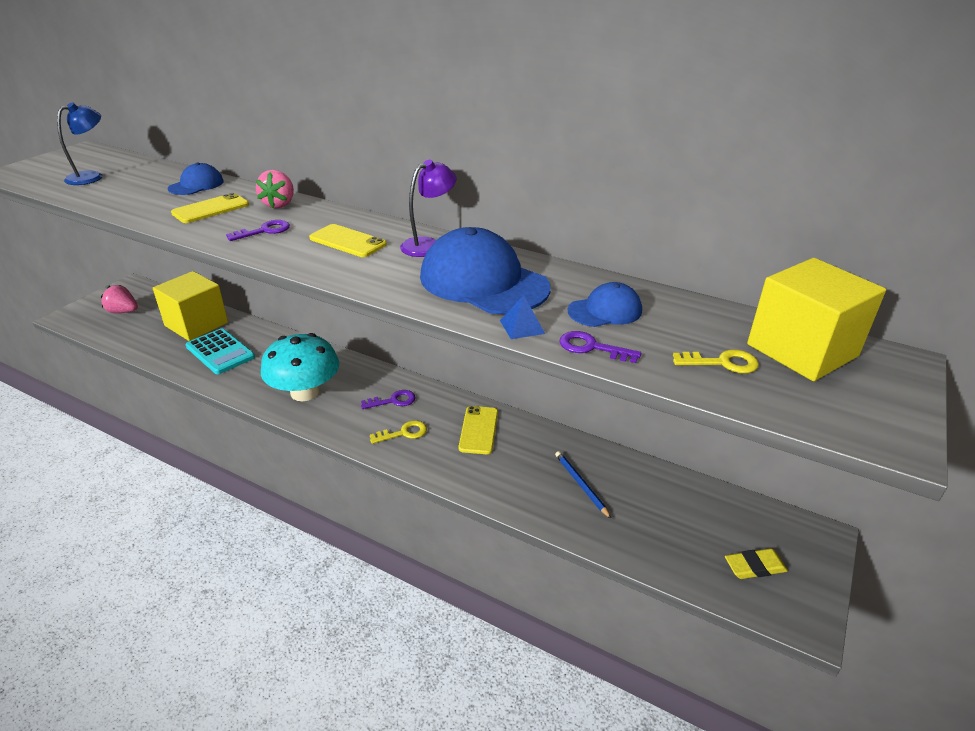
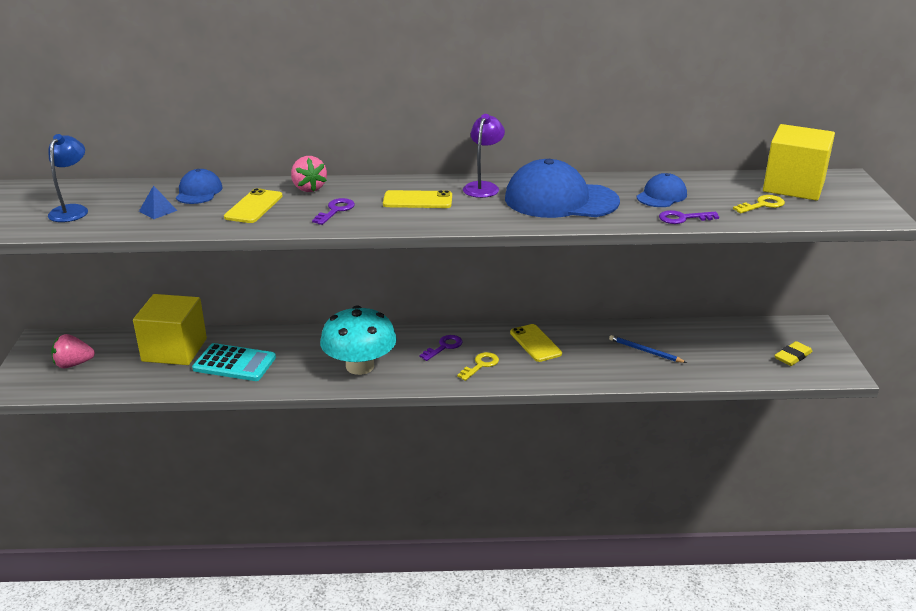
camera: 30 degrees left, 5 degrees down
blue pyramid [500,295,545,339] -> blue pyramid moved to [139,185,177,219]

